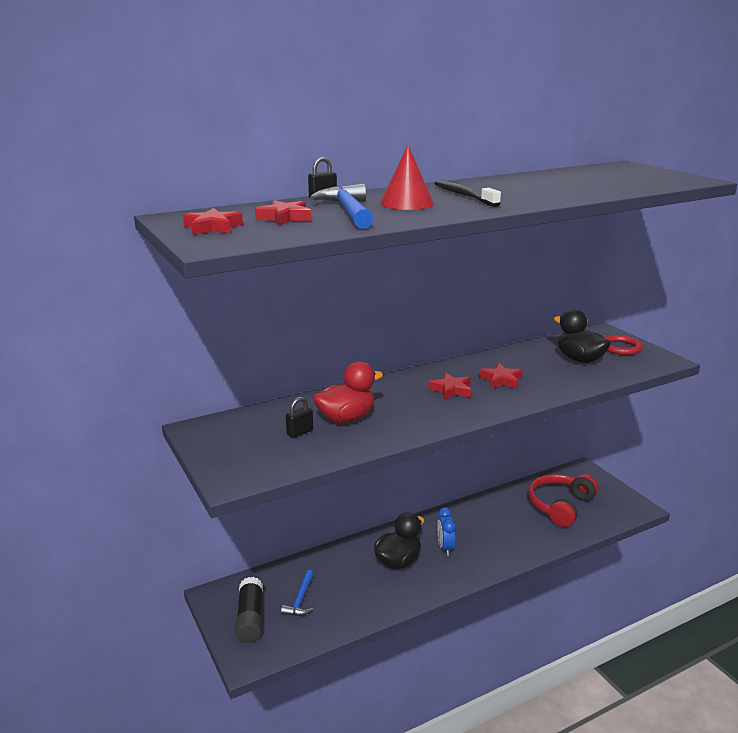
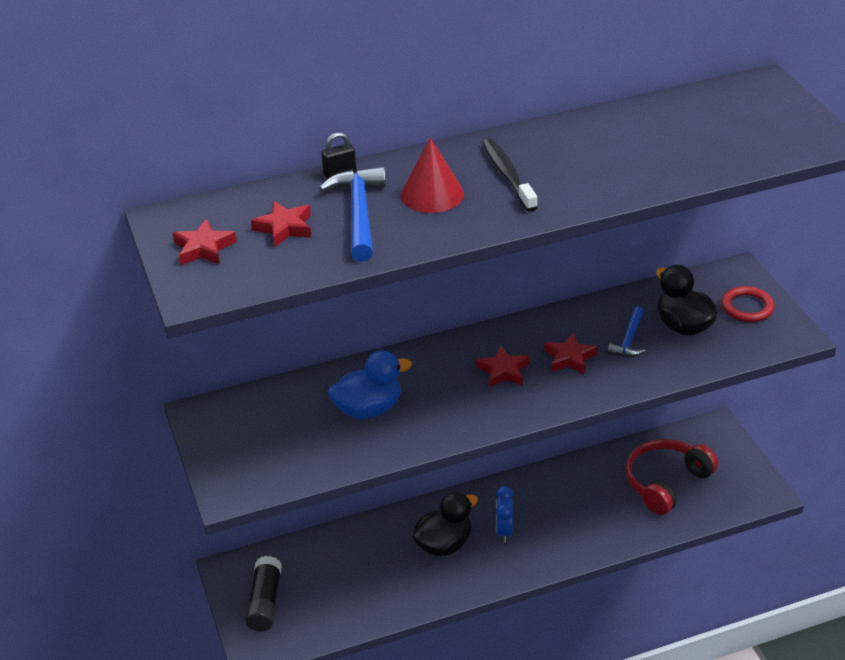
camera: 10 degrees right, 15 degrees up
blue hammer [281,570,314,616] -> blue hammer moved to [608,306,646,357]
black padlock [286,397,313,438] -> none
red duck [313,361,383,423] -> blue duck [328,350,412,419]

